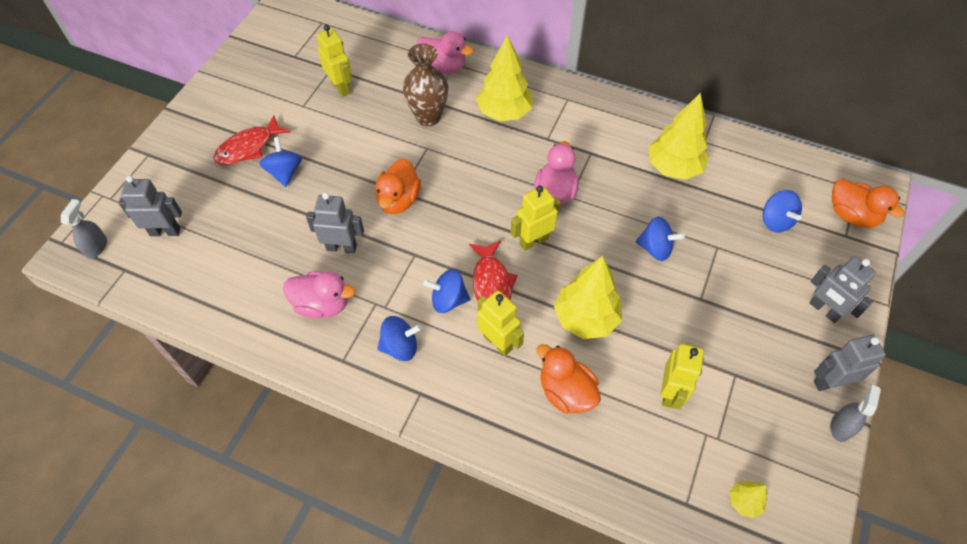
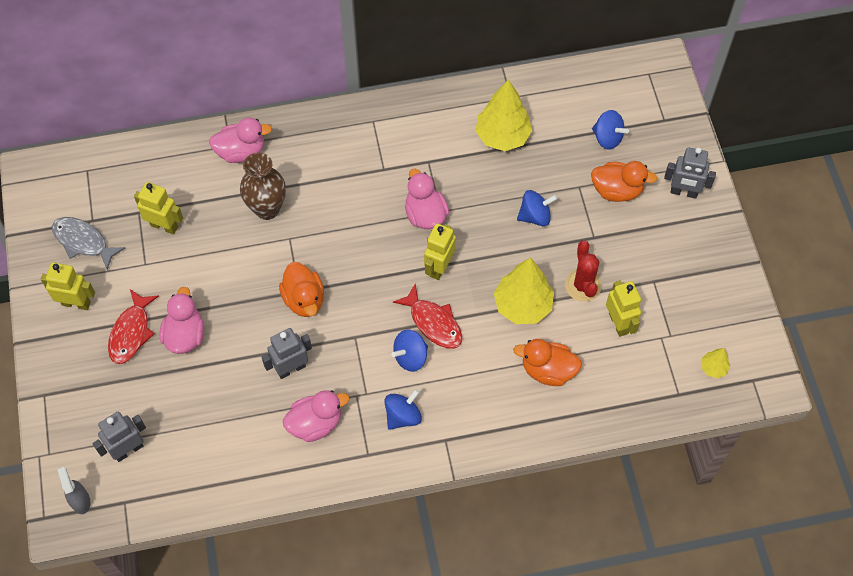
camera: 35 degrees left, 5 degrees up
blue spinning top [259,137,302,187] -> pink duck [159,287,204,354]
yellow tree [476,35,532,121] -> none
yellow robot [477,291,524,356] -> yellow robot moved to [41,262,95,310]
grey robot [814,335,886,391] -> none
grey spray bottle [830,385,881,442] -> none
orange duck [832,178,905,228] -> orange duck moved to [591,161,657,202]
none -> grey fish [52,217,125,270]
none -> red cactus [565,240,602,302]

